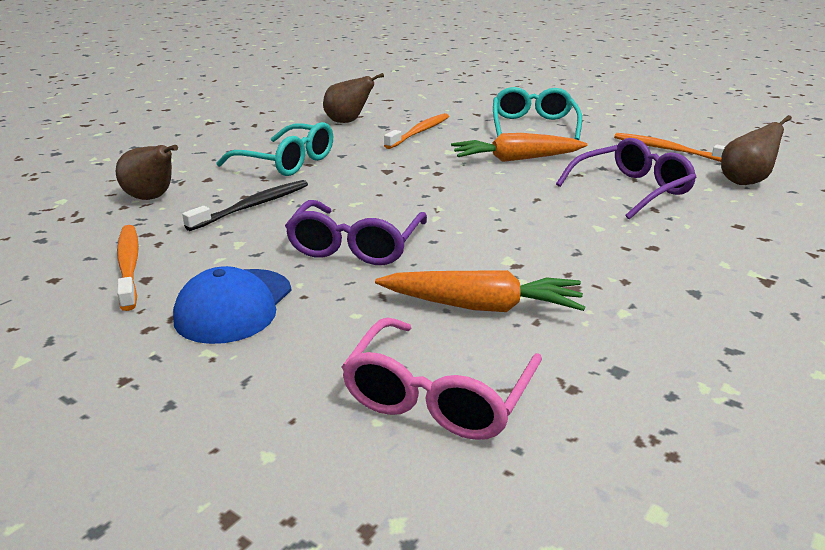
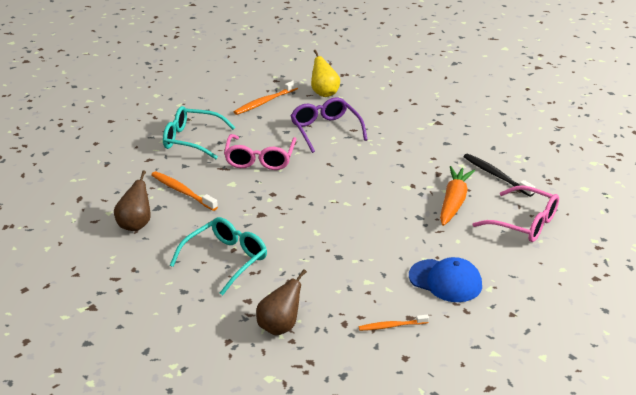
camera: 80 degrees left, 5 degrees up
orange toothbrush [117,225,139,311] -> orange toothbrush [359,315,429,331], size x0.64
black toothbrush [182,180,308,231] -> black toothbrush moved to [463,154,535,197]
purple glasses [285,200,427,265] -> none
orange carrot [451,133,587,162] -> pink glasses [224,134,296,170]
brown pear [721,115,792,185] -> yellow pear [311,50,340,97]

